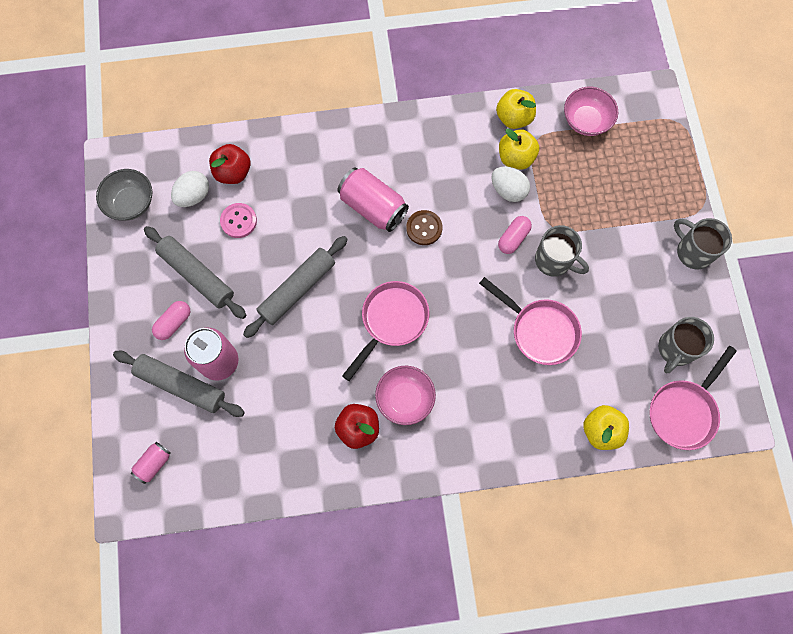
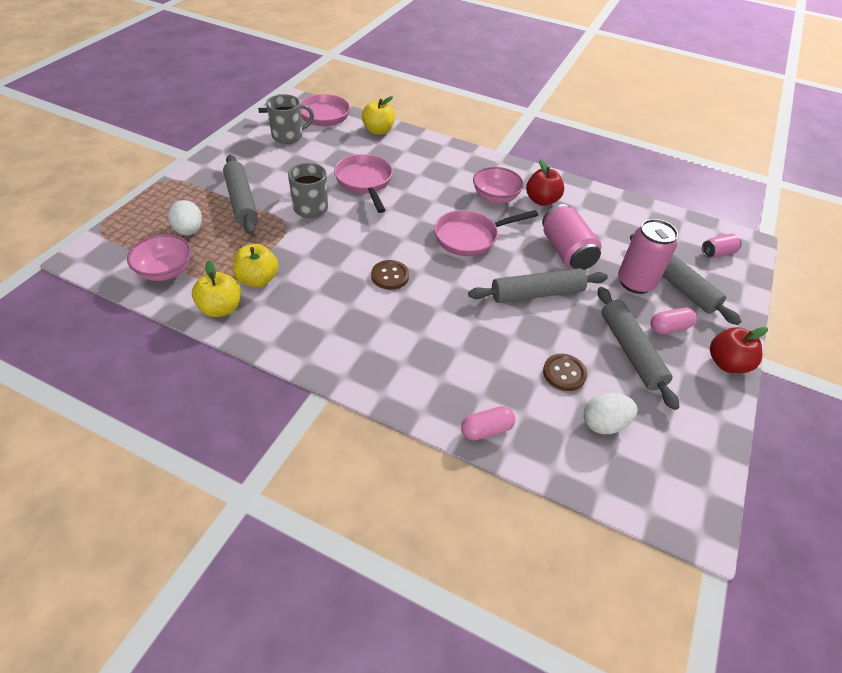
camera: 150 degrees left, 25 degrees down
grey bowl [96,169,152,221] -> none
red apple [209,144,250,184] -> red apple moved to [710,327,768,373]
pink button [220,203,257,238] -> brown button [543,354,587,391]
pink can [338,168,409,232] -> pink can moved to [542,204,601,270]
white egg [491,166,530,202] -> white egg moved to [168,200,202,236]
pink capsule [498,216,532,254] -> pink capsule moved to [461,406,515,441]
grey mug [674,218,732,269] -> none
none -> grey rolling pin [223,155,258,235]

